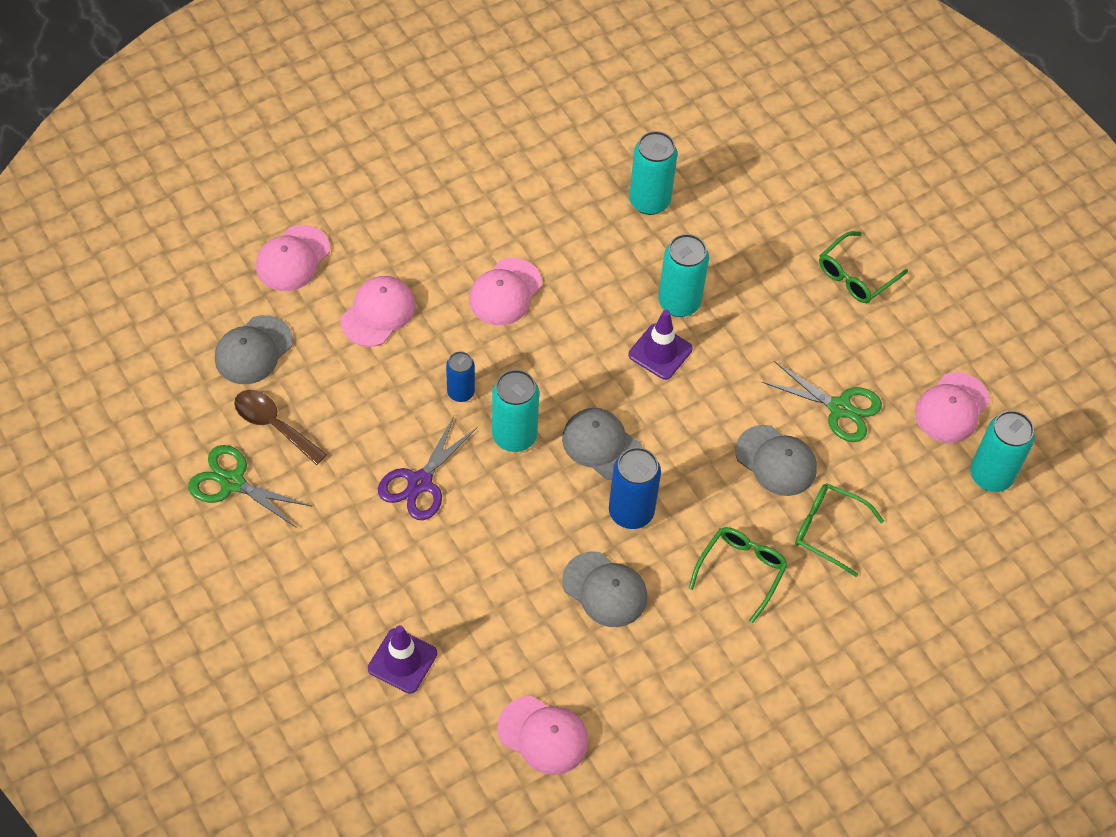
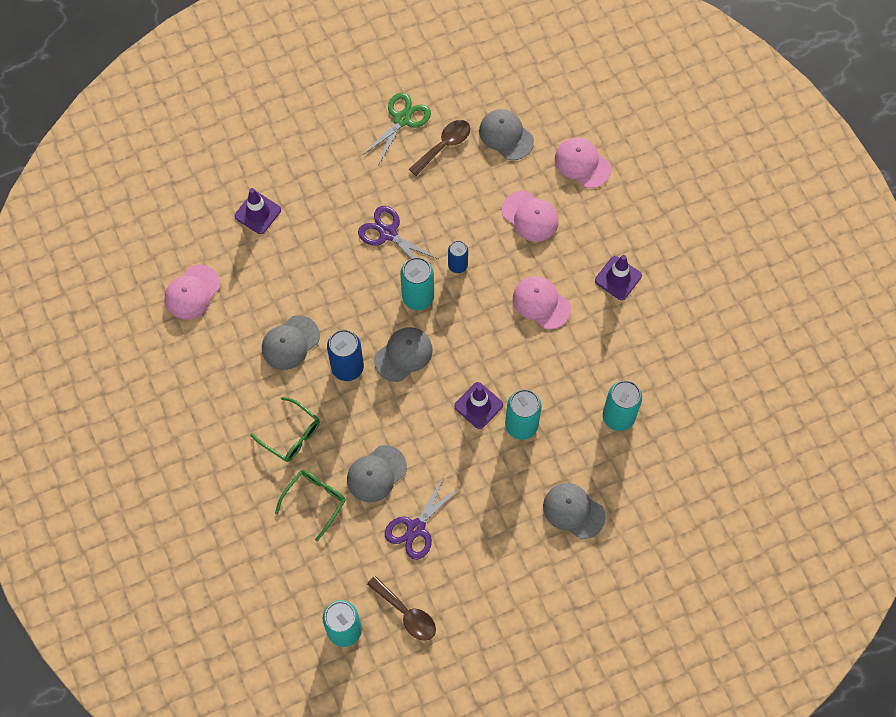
camera: 100 degrees right, 10 degrees up
green scissors [762,361,882,442] -> purple scissors [385,475,459,560]
green glasses [819,231,908,303] -> none
pink cap [915,372,990,443] -> brown spoon [367,576,436,641]
none -> grey cap [543,483,605,539]
none -> purple traffic cone [595,255,642,300]

